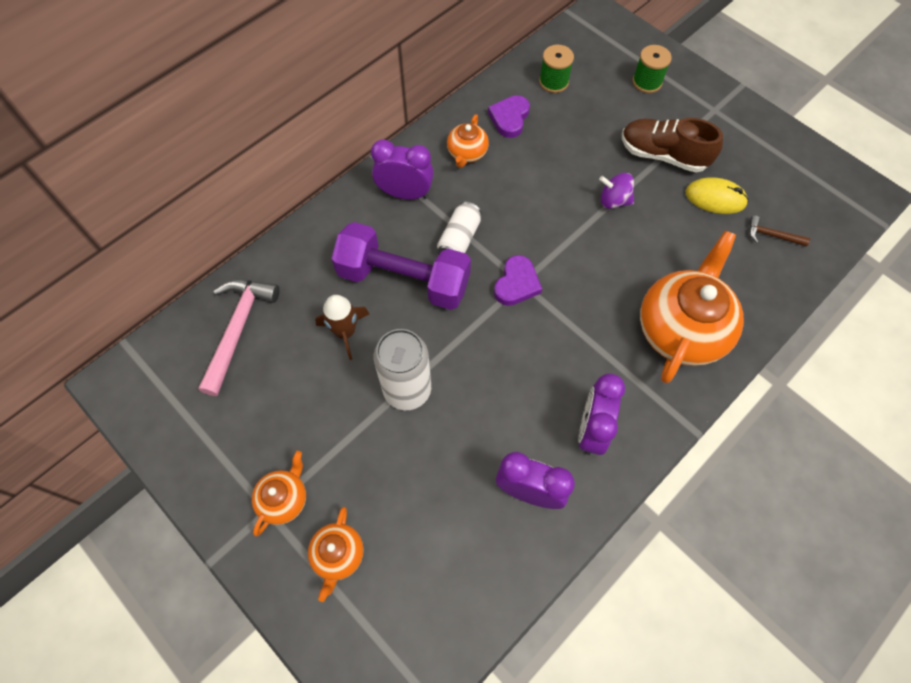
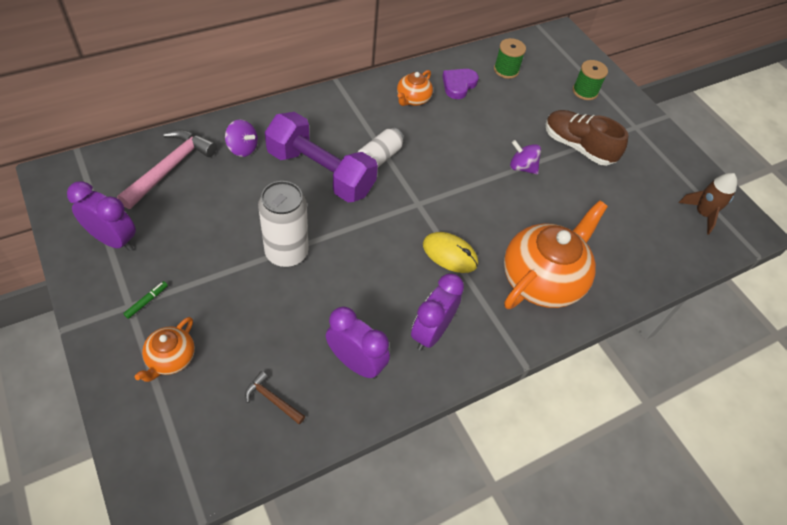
camera: 10 degrees right, 10 degrees down
orange teapot [252,451,306,536] -> green marker [123,281,168,319]
brown rocket [315,295,369,360] -> brown rocket moved to [679,173,737,235]
purple clock [371,139,434,200] -> purple clock moved to [67,181,136,251]
purple heart [494,255,542,306] -> none
yellow mouse [685,177,749,214] -> yellow mouse moved to [423,232,478,273]
brown hammer [749,216,810,247] -> brown hammer moved to [245,371,305,425]
none -> purple spinning top [225,120,258,157]

